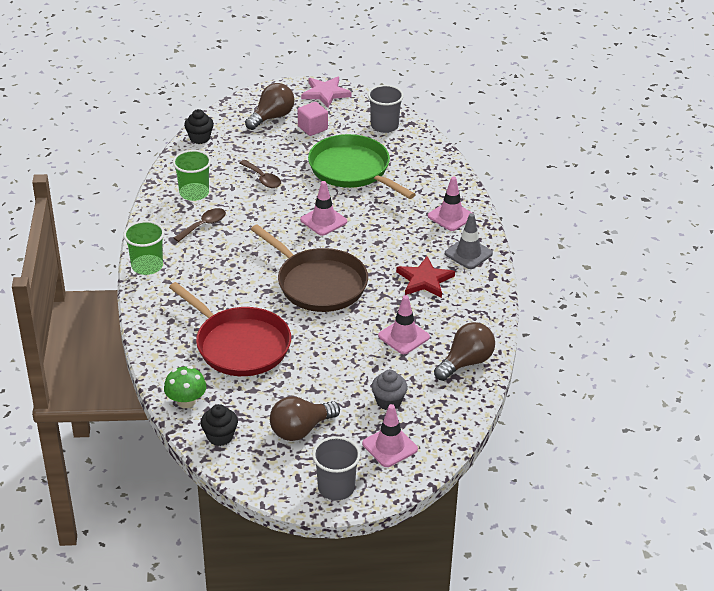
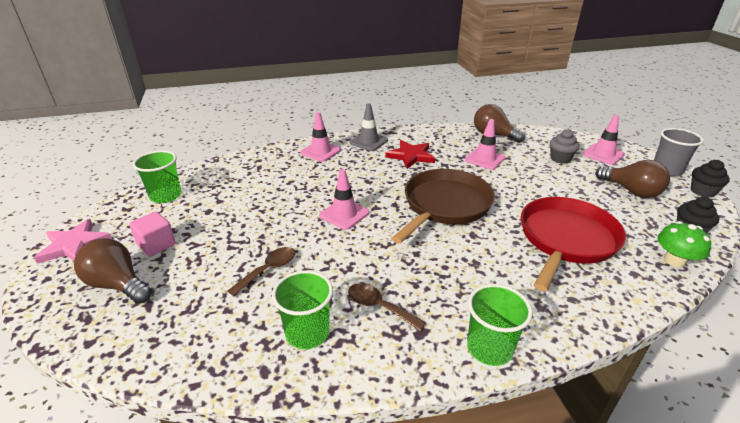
camera: 100 degrees left, 5 degrees down
black cupcake [184,109,214,144] -> black cupcake moved to [690,160,730,198]
green pan [308,134,416,199] -> none
grey cup [368,85,404,133] -> green cup [133,150,182,203]

